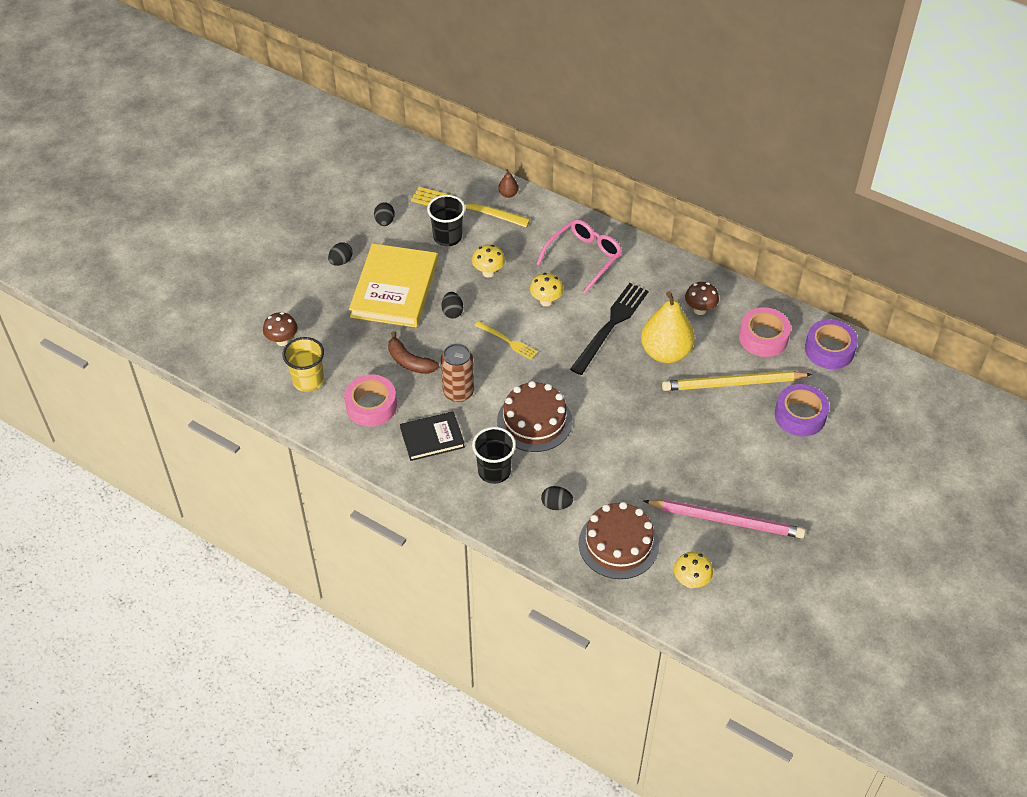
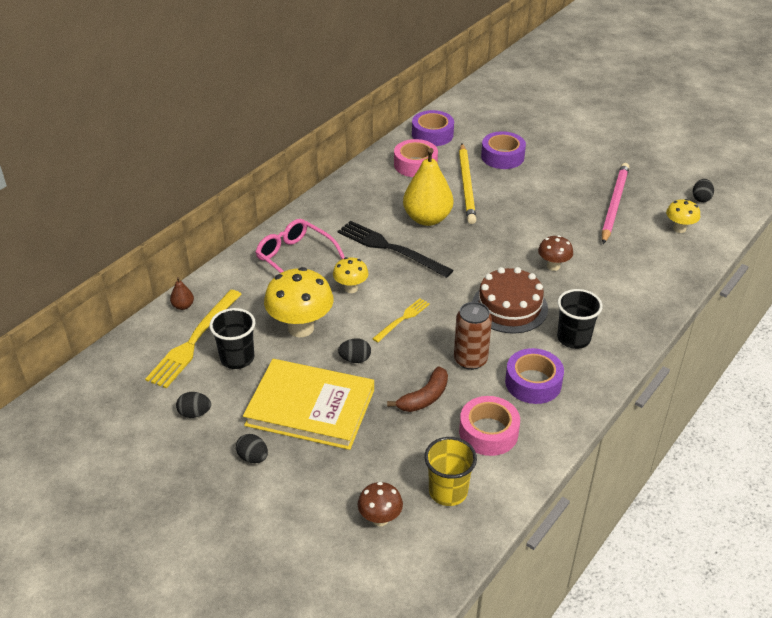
camera: 85 degrees left, 10 degrees down
black book [400,411,465,461] -> purple tape [505,348,564,404]
yellow mushroom [472,245,505,278] -> yellow mushroom [264,267,334,337], size x1.83
black egg [541,486,573,510] -> black egg moved to [693,179,714,202]
brown cake [579,502,659,579] -> none
brown mushroom [685,282,719,315] -> brown mushroom moved to [538,235,573,271]

